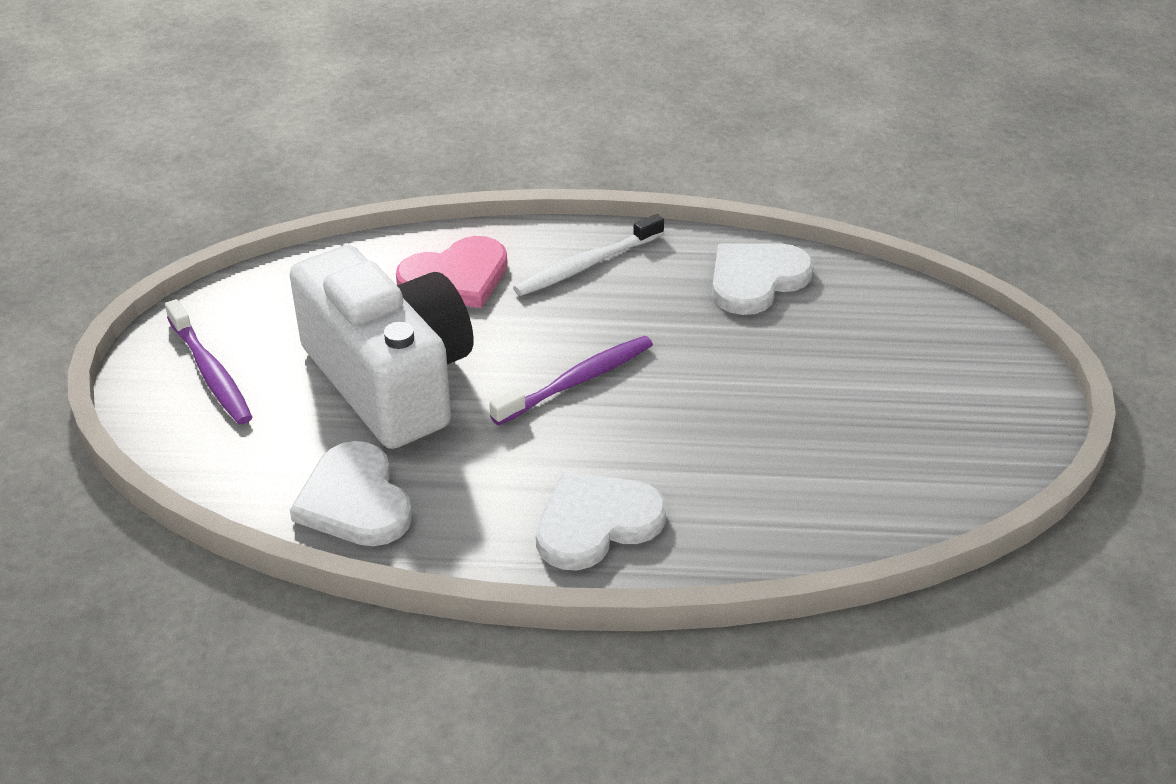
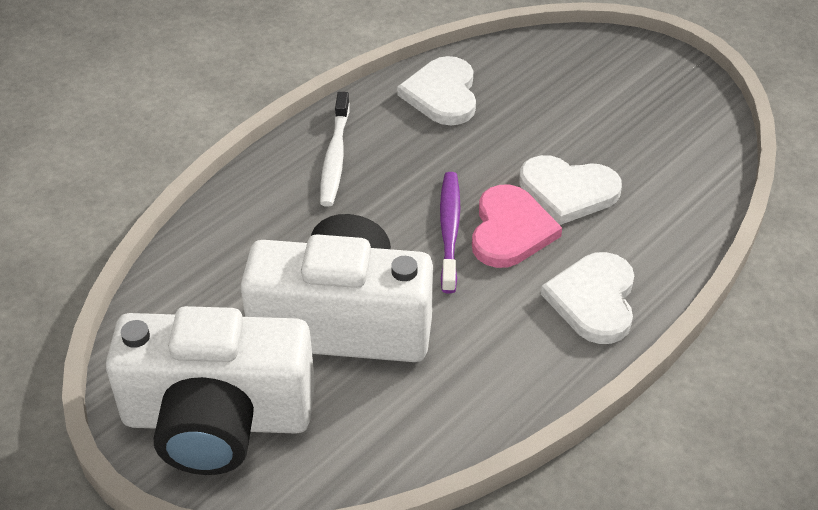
camera: 50 degrees left, 5 degrees up
purple toothbrush [165,299,252,425] -> white camera [106,306,315,475]
white heart [290,441,412,546] -> white heart moved to [519,155,622,225]
pink heart [396,236,507,308] -> pink heart moved to [472,185,562,268]

